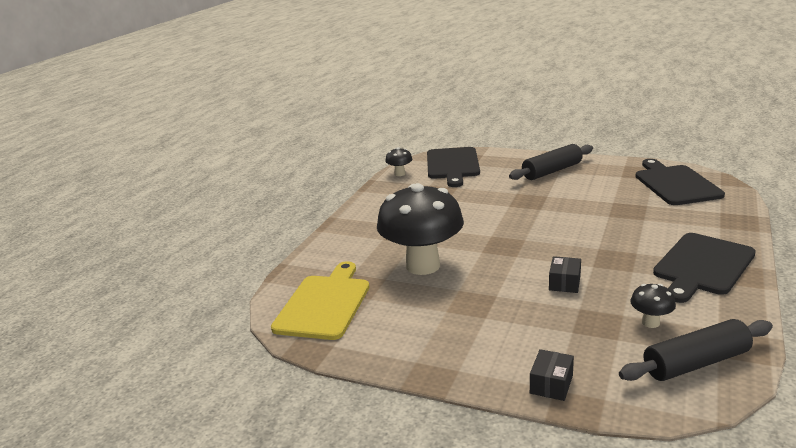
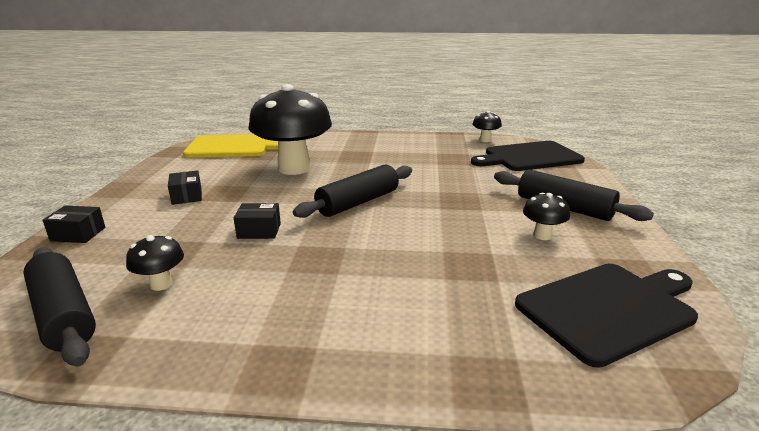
camera: 70 degrees right, 0 degrees up
black cutting board [653,233,756,303] -> none
none -> black box [168,170,202,205]
none -> black rolling pin [293,164,412,218]
none -> black mushroom [523,193,570,240]

